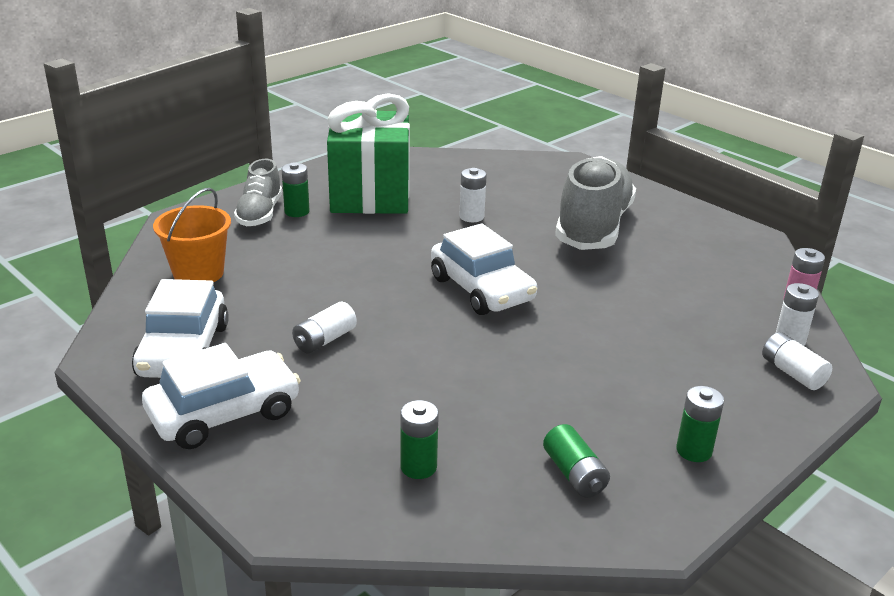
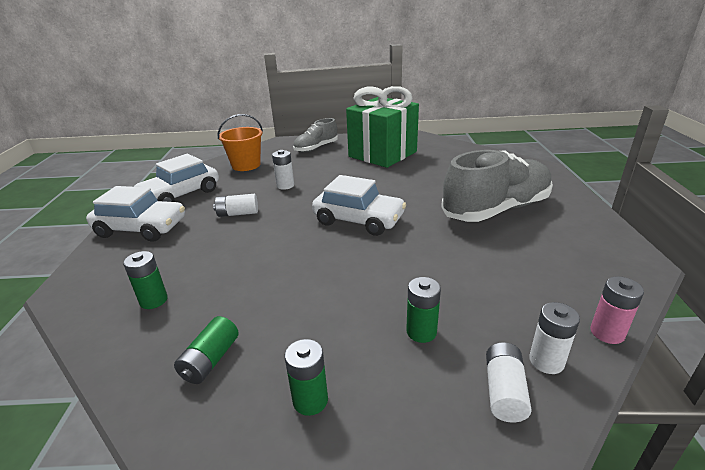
camera: 45 degrees right, 0 degrees up
green battery [282,162,310,217] -> green battery moved to [406,277,441,343]
white car [431,223,537,315] -> white car turned 75 degrees counterclockwise [312,175,406,236]
white battery [460,168,487,222] -> white battery moved to [272,150,294,190]

